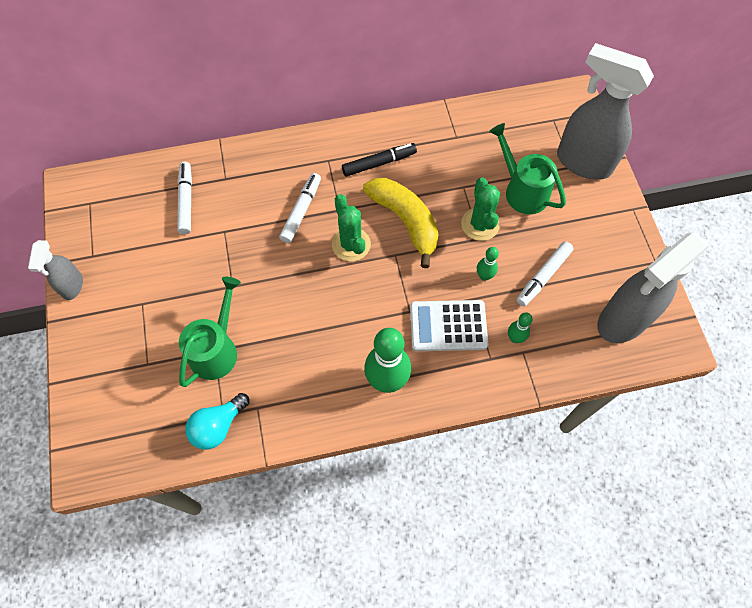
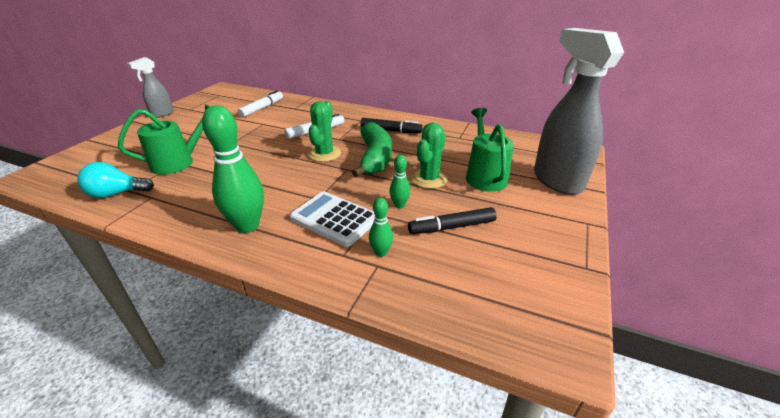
camera: 35 degrees right, 30 degrees down
yellow banana [363,178,439,268] -> green banana [352,122,392,178]
white marker [516,241,574,307] -> black marker [408,207,497,234]
grey spray bottle [597,232,710,343] -> none

